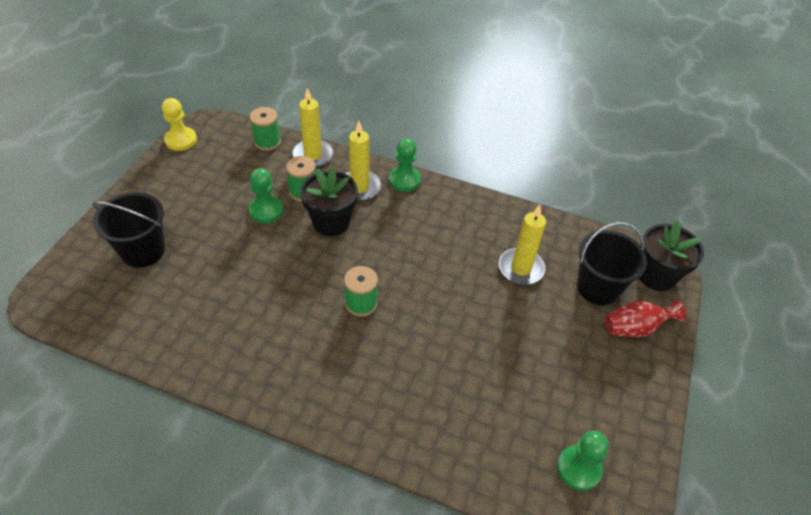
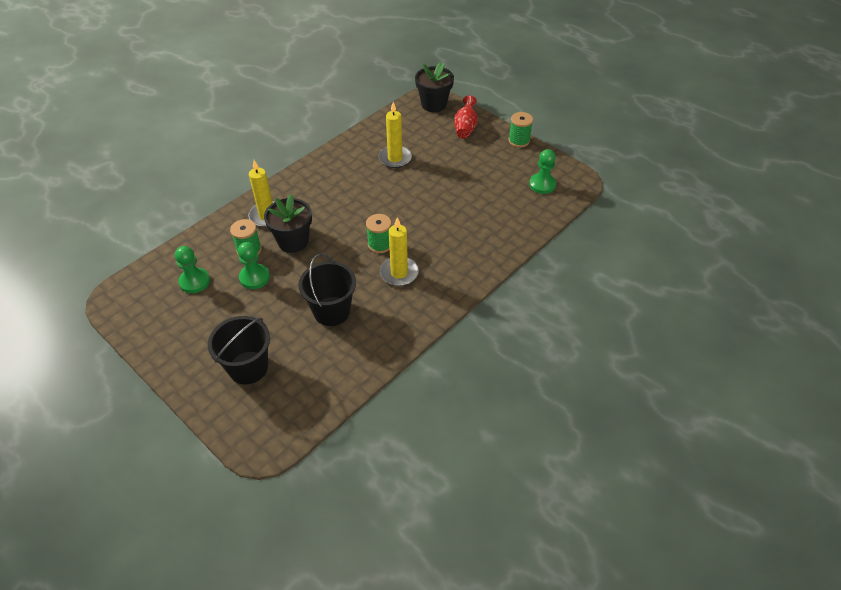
camera: 65 degrees left, 0 degrees up
yellow pawn [162,98,197,151] -> none
green spool [250,107,281,151] -> green spool moved to [508,112,533,148]
yellow candle [292,88,333,167] -> yellow candle moved to [380,217,419,286]
green pawn [389,138,421,192] -> green pawn moved to [175,246,210,293]
black bucket [577,222,647,305] -> black bucket moved to [298,253,356,326]

